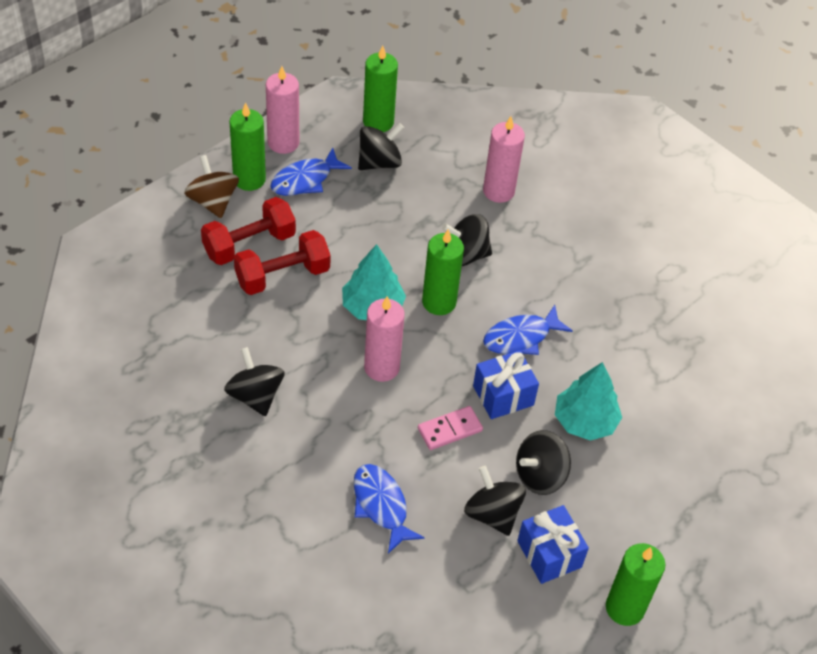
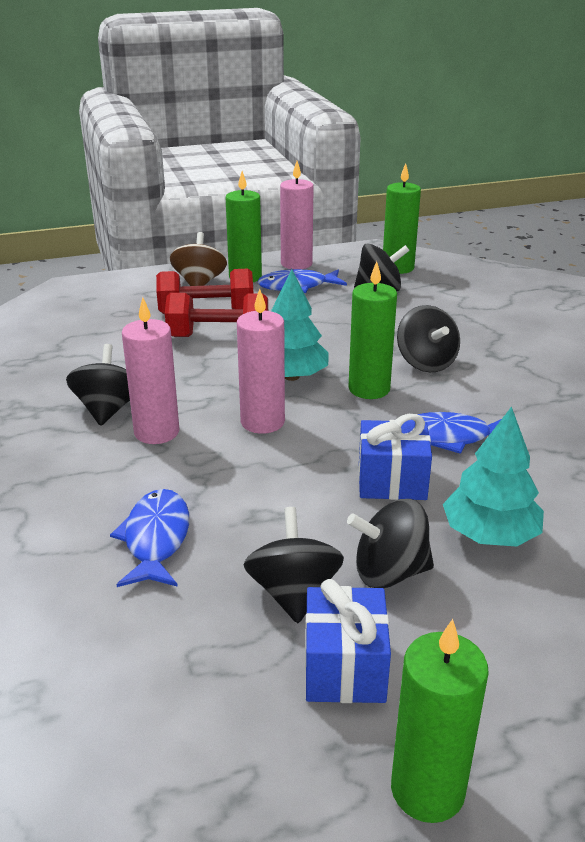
camera: 30 degrees right, 20 degrees down
pink domino [418,406,483,450] -> none
black spinning top [442,214,492,266] -> black spinning top turned 135 degrees counterclockwise [397,305,460,372]
pink candle [483,116,525,203] -> pink candle moved to [122,297,180,444]

